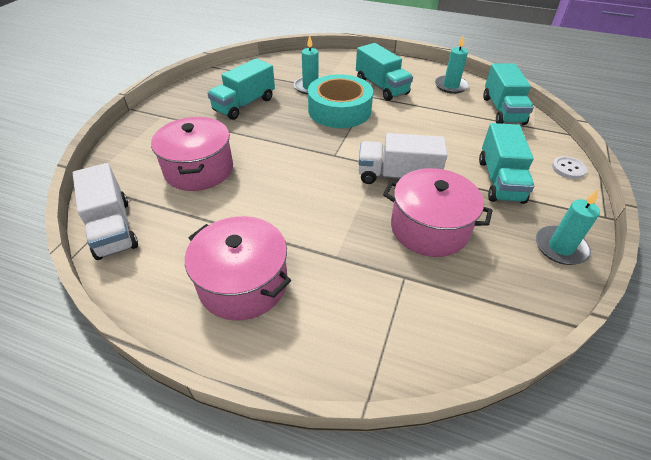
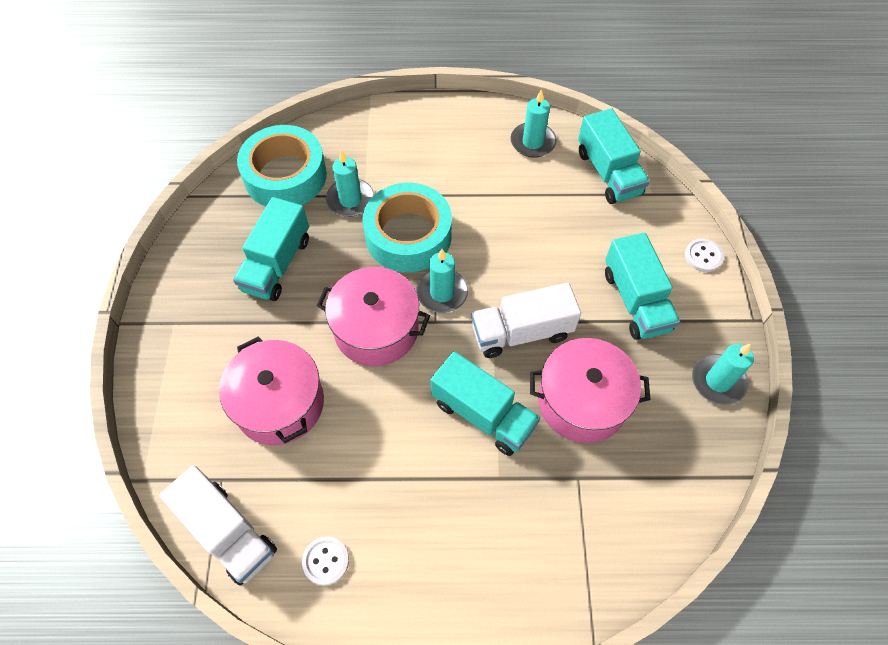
camera: 20 degrees left, 15 degrees up
pink pot [185,216,291,321] -> pink pot moved to [317,267,430,366]
turquoise truck [356,43,413,101] -> turquoise truck moved to [431,351,540,456]
none -> turquoise tape [237,125,327,206]
none -> white button [302,536,349,585]
none -> turquoise candle [416,249,468,313]

